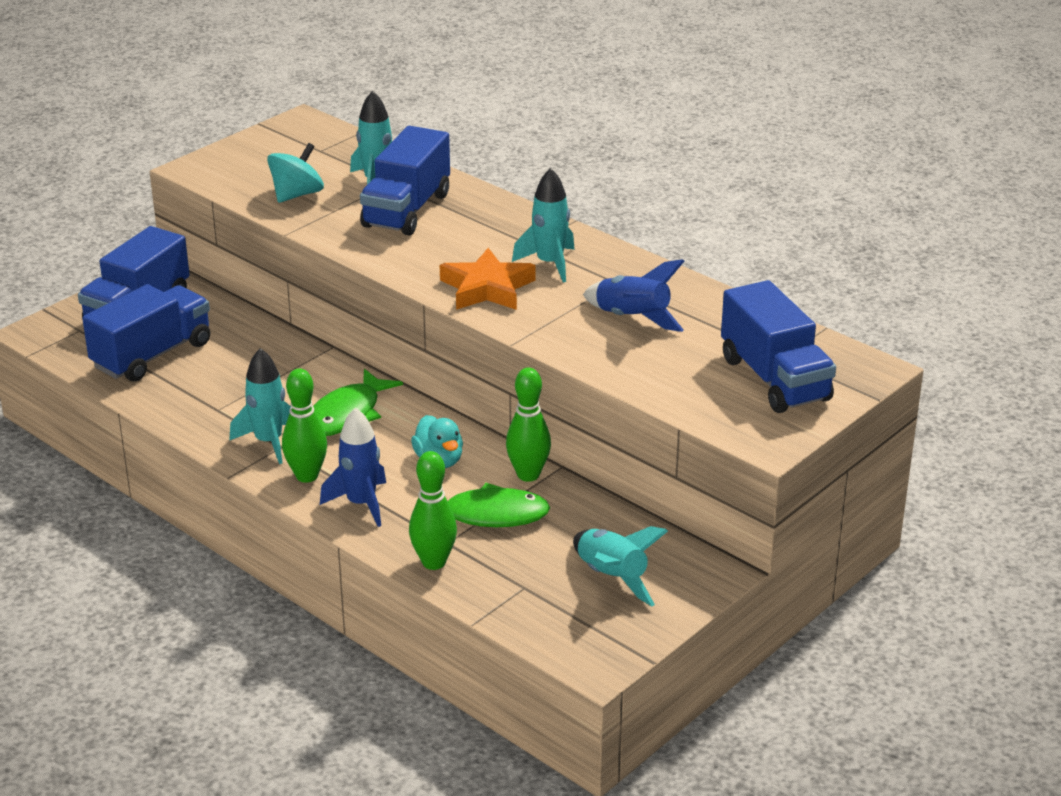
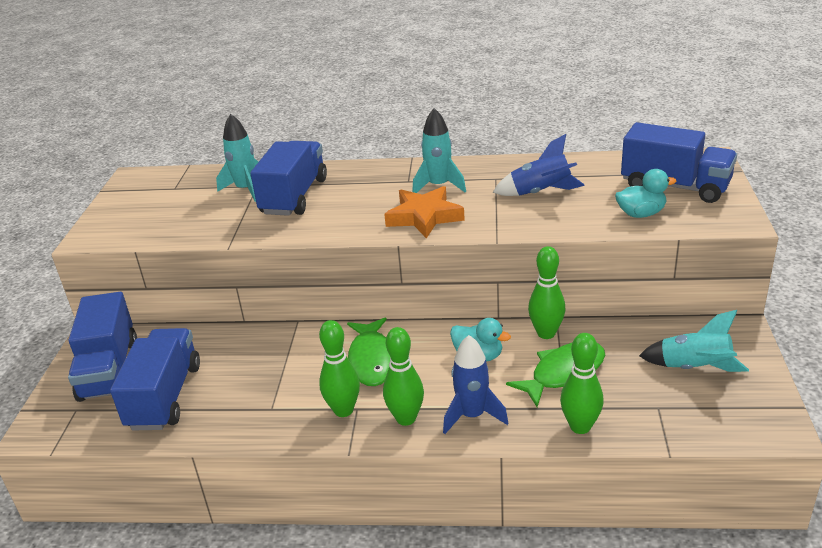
camera: 35 degrees left, 0 degrees up
turquoise rocket [229,348,291,464] -> green bowling pin [319,320,360,417]
turquoise spinning top [267,143,324,203] -> none
blue truck [360,126,450,235] -> blue truck turned 150 degrees counterclockwise [250,141,327,216]
none -> turquoise duck [615,169,677,218]

